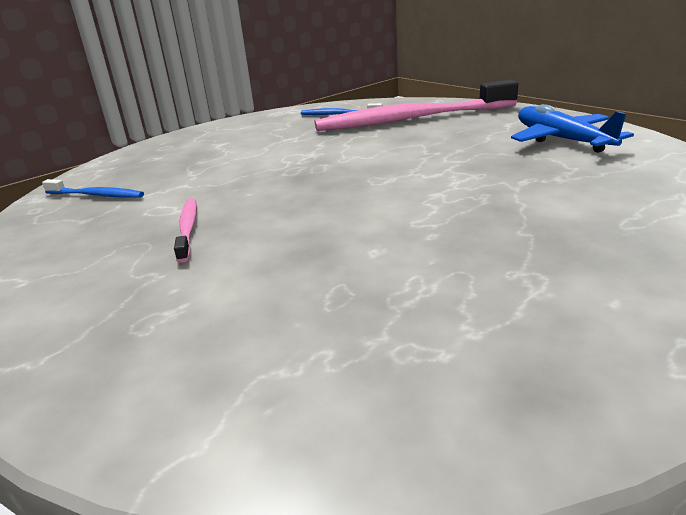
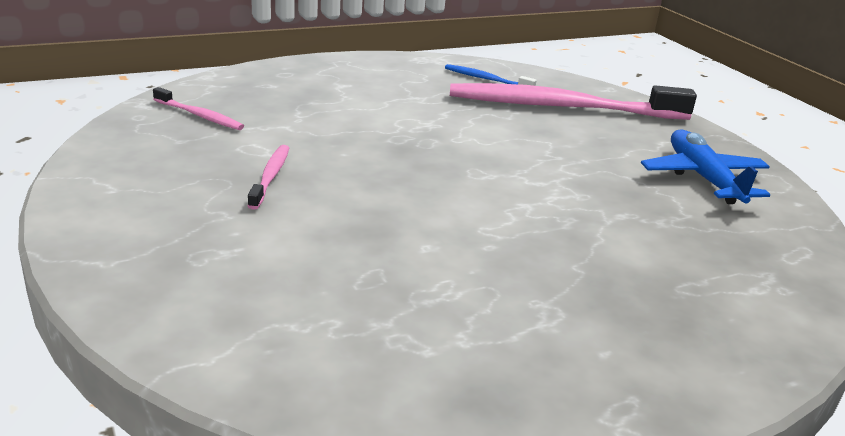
camera: 10 degrees right, 0 degrees up
blue toothbrush [42,179,144,198] -> pink toothbrush [153,87,244,130]

